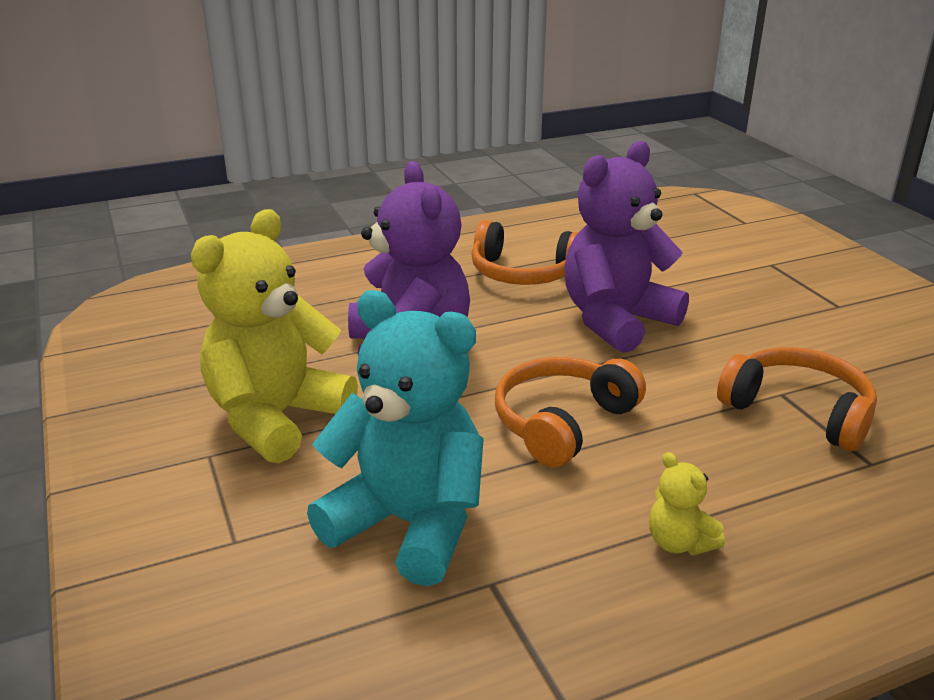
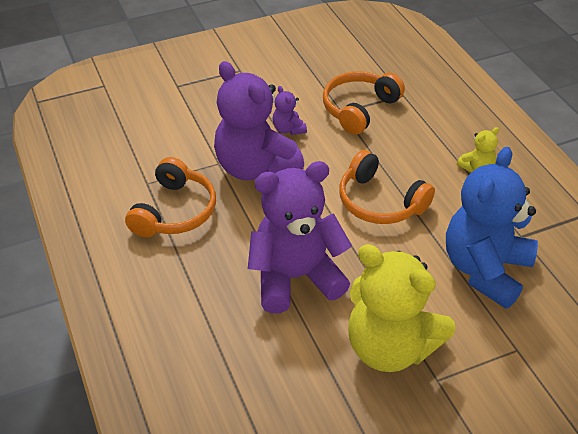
camera: 90 degrees left, 15 degrees up
turquoise teddy bear [307,290,484,586] -> blue teddy bear [446,147,538,309]
none -> purple teddy bear [273,86,307,135]

